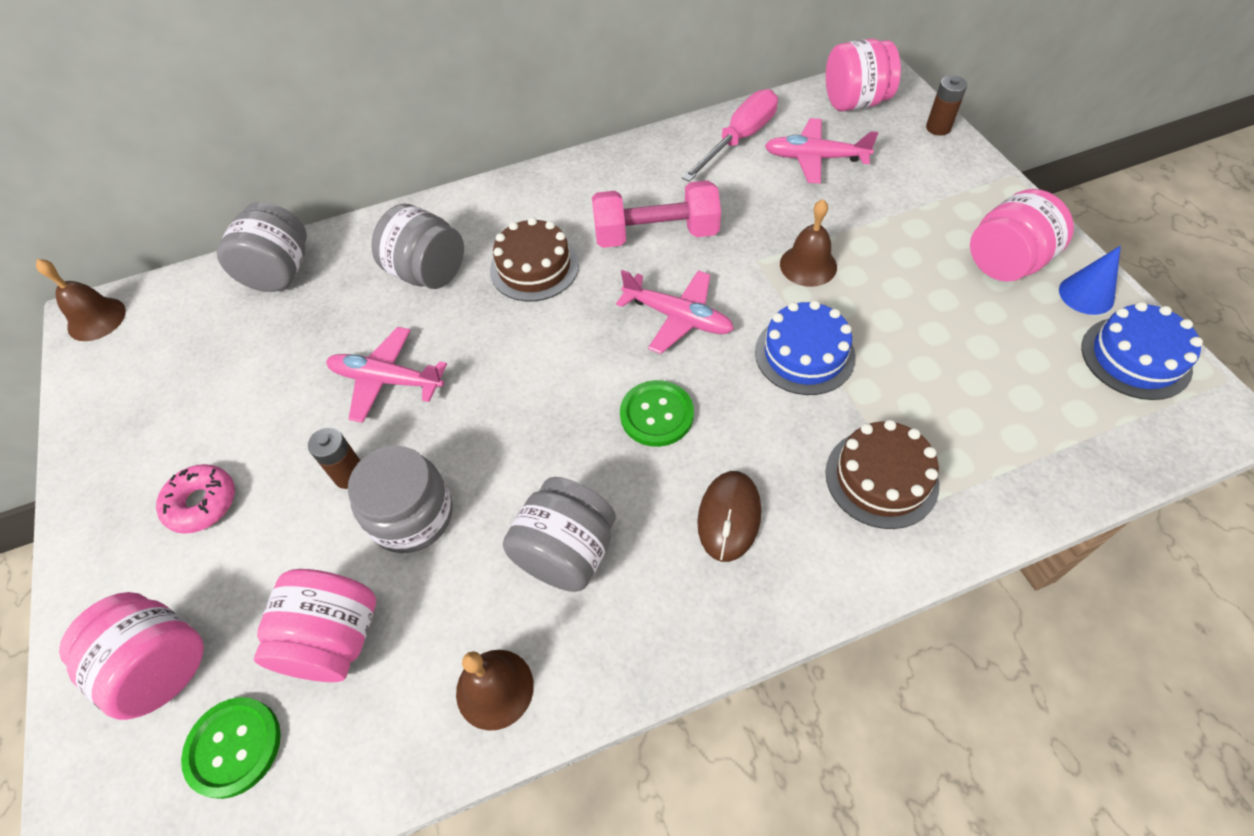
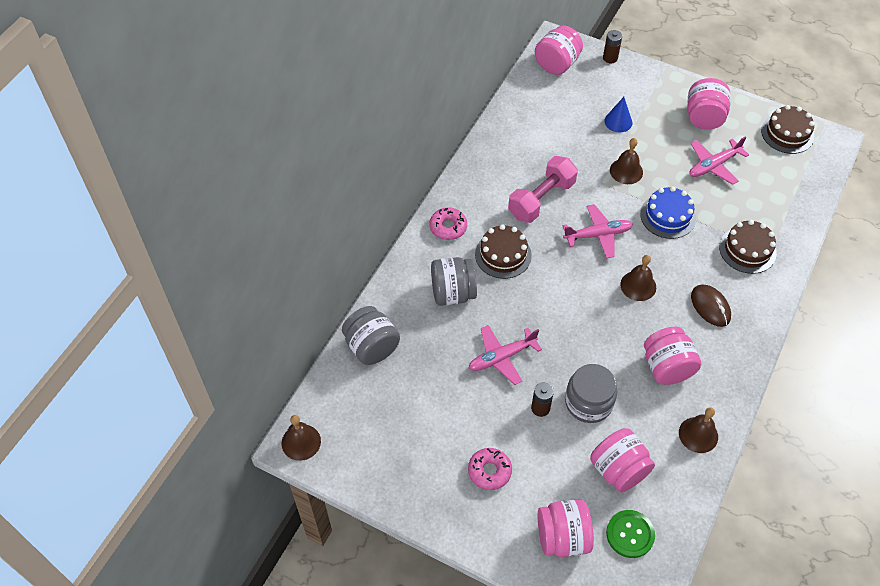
camera: 45 degrees left, 0 degrees up
grey jar [503,477,616,592] -> pink jar [644,327,701,385]
green button [620,380,694,447] -> brown bell [620,255,656,301]
pink screwdriver [682,89,778,182] -> none
pink plane [765,118,878,184] -> pink plane moved to [690,136,749,185]
blue cone [1059,246,1121,315] -> blue cone moved to [604,97,632,133]
blue cake [1081,302,1203,400] -> brown cake [761,105,815,154]
none -> pink donut [429,207,467,240]

